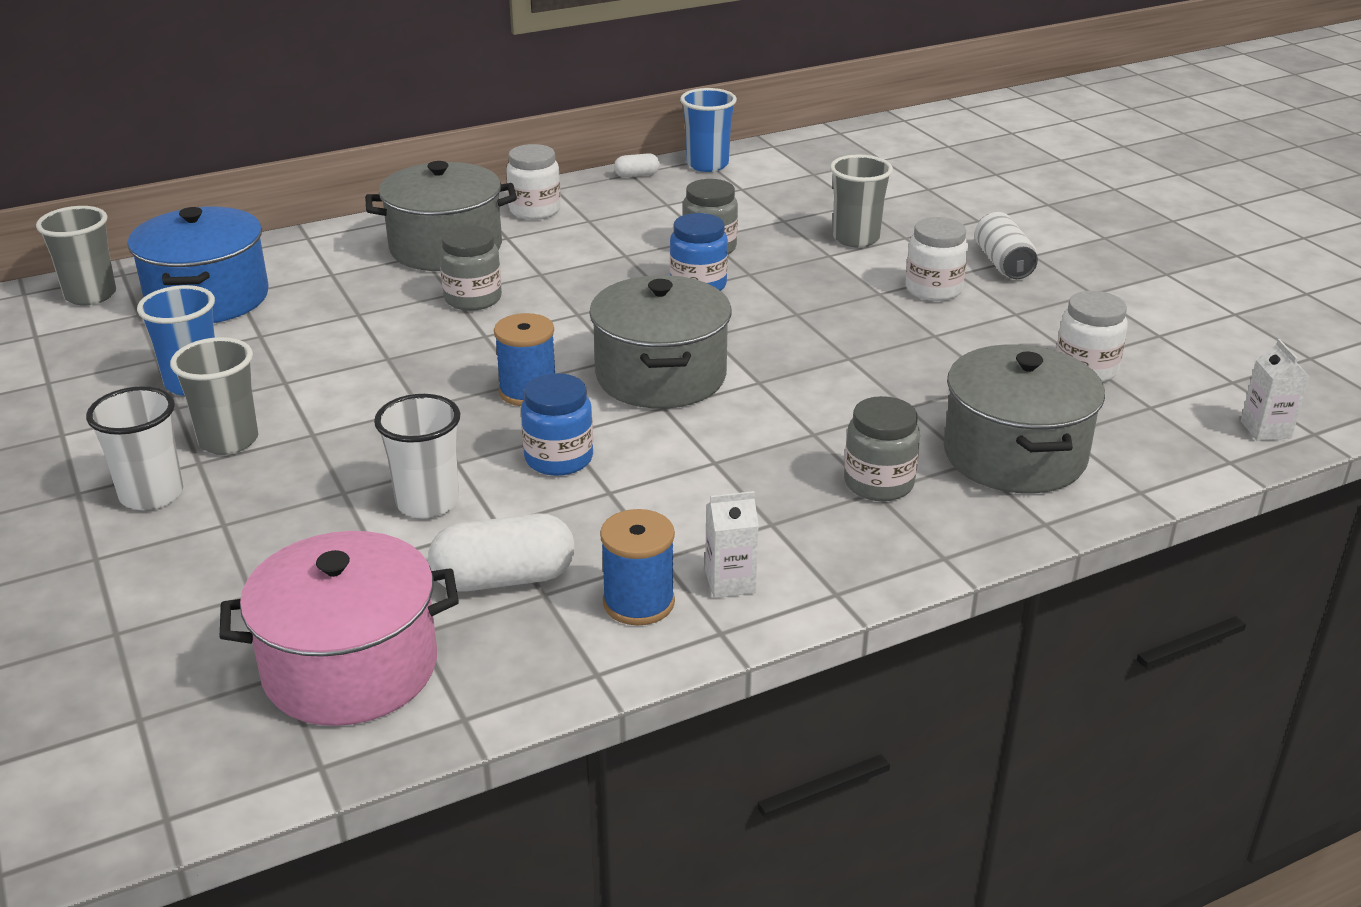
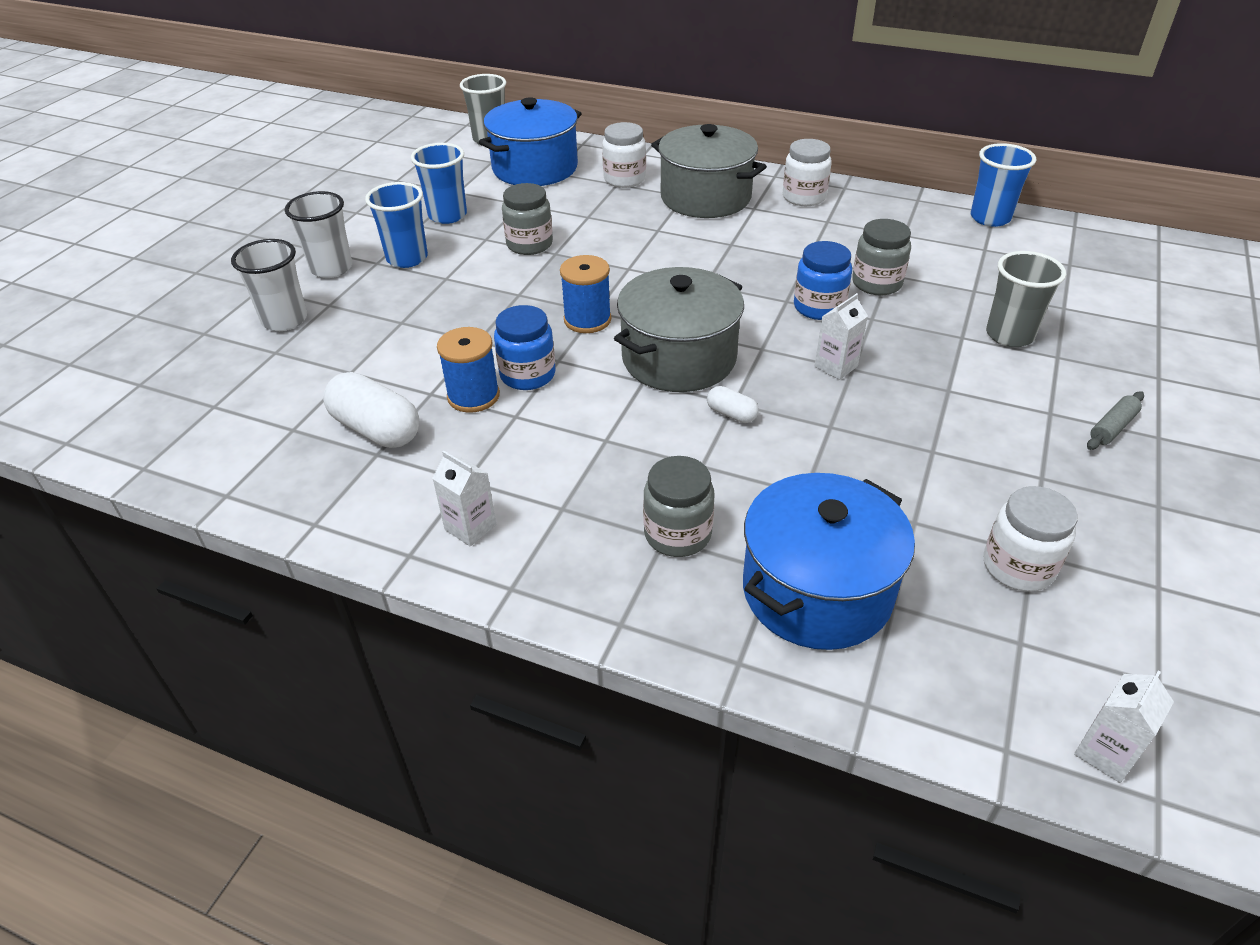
camera: 50 degrees right, 10 degrees up
grey cup [170,337,258,455] -> blue cup [365,182,428,268]
pink pot [220,531,459,726] -> none
white cup [374,394,460,519] -> white cup moved to [231,239,307,331]
grey jar [440,226,502,311] -> grey jar moved to [502,183,553,255]
blue spool [600,509,675,625] -> blue spool moved to [437,327,500,413]
white capsule [614,153,660,177] -> white capsule moved to [707,386,759,423]
white jar [906,217,968,301] -> white jar moved to [602,122,646,188]
grey pot [944,344,1105,494] -> blue pot [743,473,915,650]
white can [975,212,1038,279] -> grey rolling pin [1087,391,1144,450]
none -> white carton [815,293,868,380]

